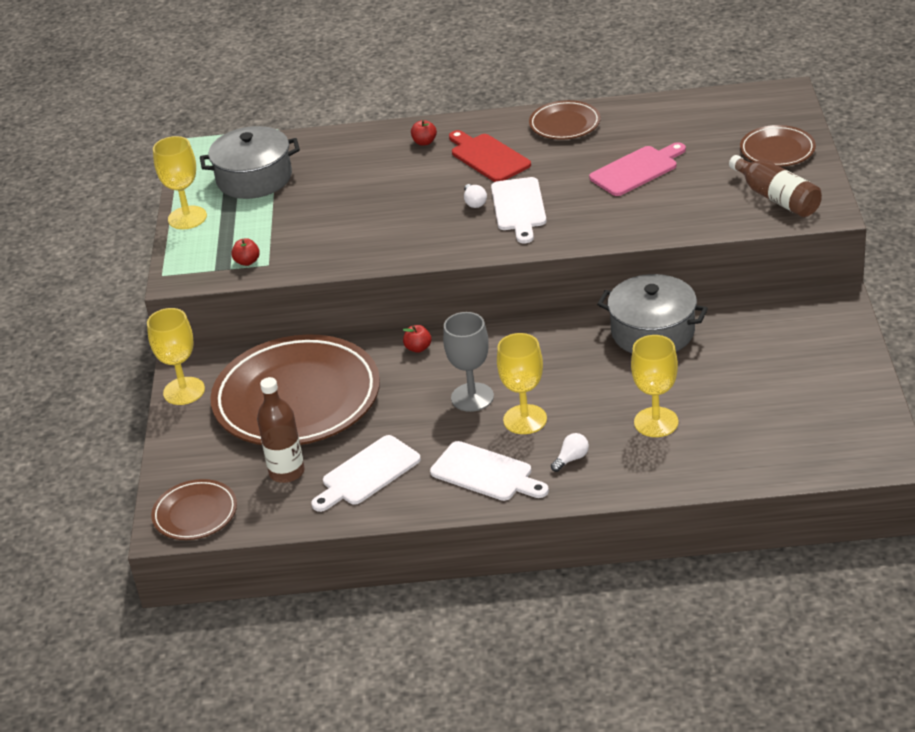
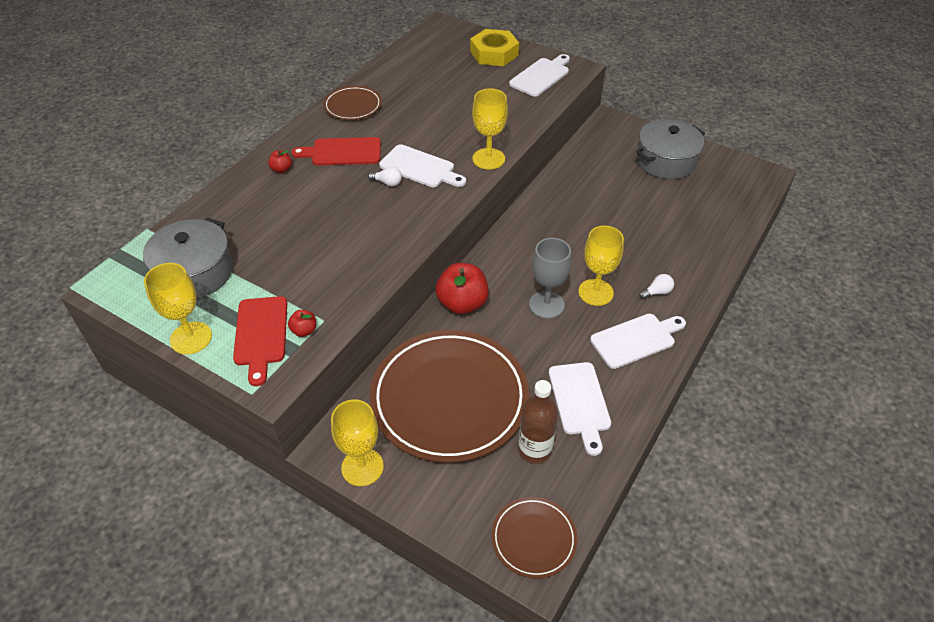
camera: 60 degrees left, 10 degrees up
red apple [403,325,431,353] -> red apple [435,263,489,314], size x2.14
white light bulb [551,433,589,472] -> white light bulb turned 75 degrees clockwise [639,274,674,299]
pink cutting board [589,142,686,196] -> none
grey pot [597,274,708,353] -> grey pot moved to [636,119,705,179]
yellow goblet [631,335,679,437] -> yellow goblet moved to [472,88,508,170]
brown bottle [729,155,822,217] -> white cutting board [509,54,570,96]
brown plate [740,125,816,167] -> yellow nut [470,29,519,66]
none -> red cutting board [233,296,287,386]

